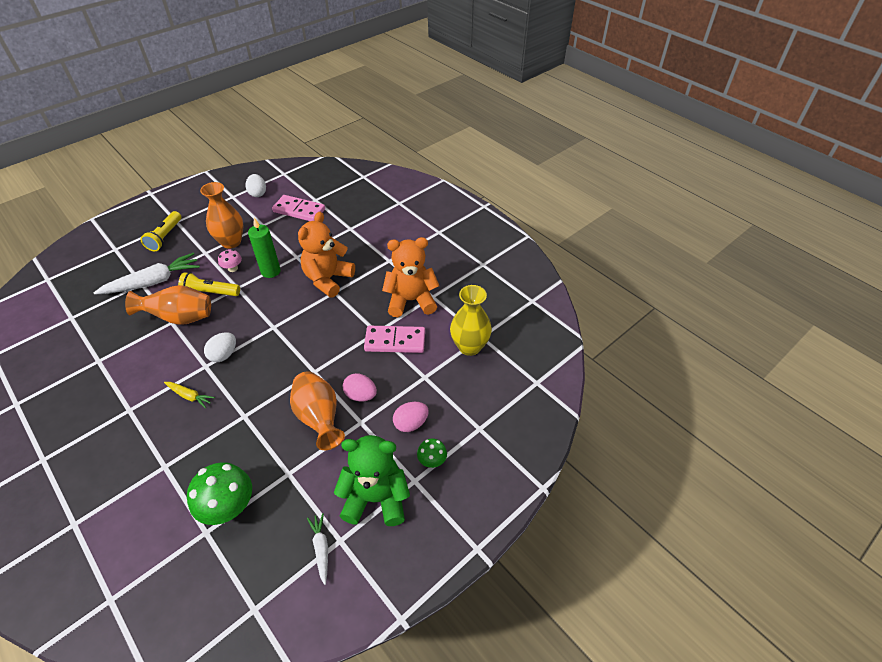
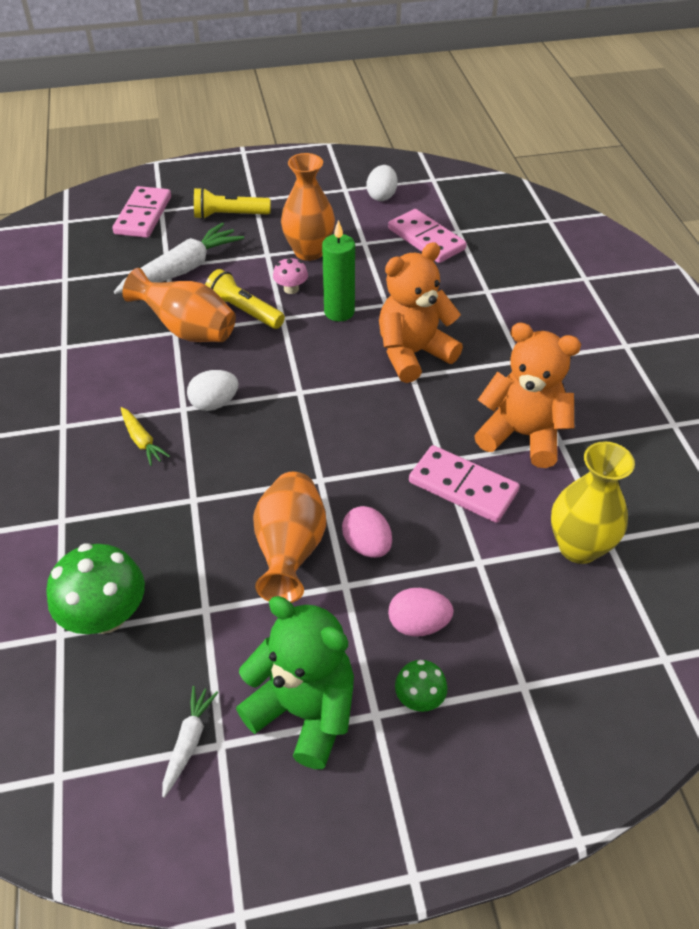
camera: 30 degrees right, 0 degrees up
white carrot [93,252,200,295] -> white carrot turned 45 degrees counterclockwise [114,223,244,294]
yellow flashlight [141,211,181,251] -> yellow flashlight turned 45 degrees clockwise [194,187,271,219]
none -> pink domino [112,186,171,238]

